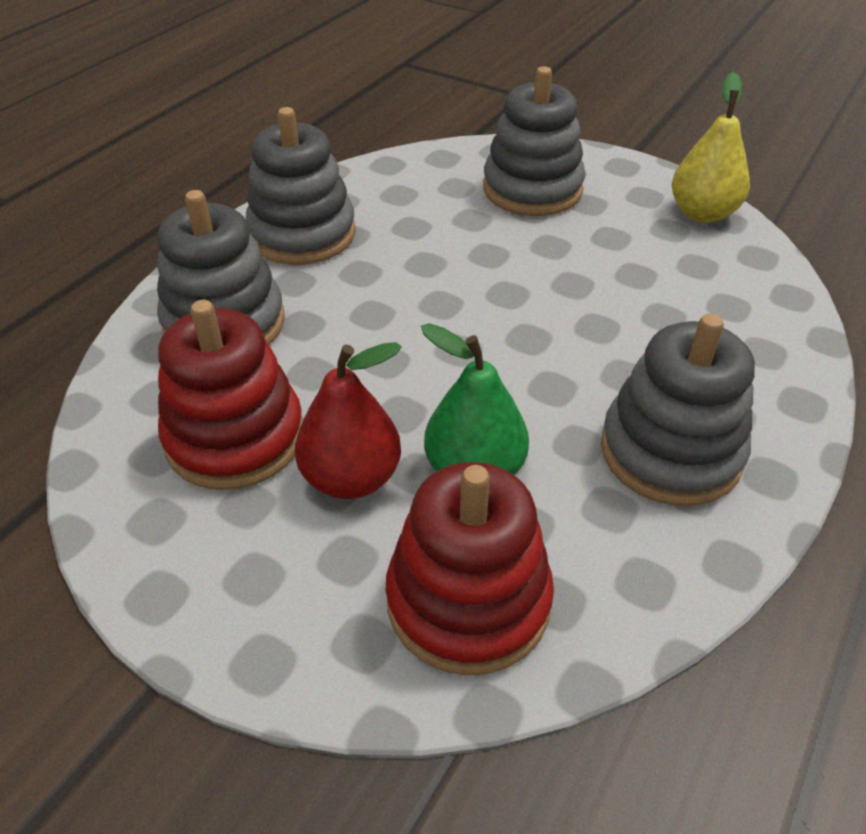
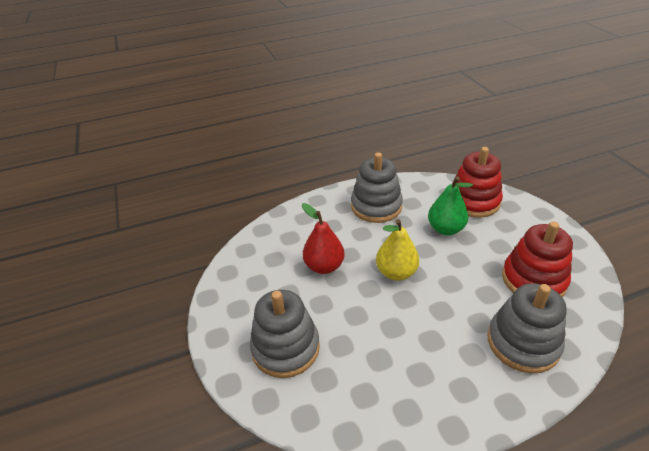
camera: 140 degrees left, 5 degrees down
grey stacking toy [245,107,356,265] -> none
red pear [295,342,402,499] -> red pear moved to [302,203,345,274]
yellow pear [672,72,750,223] -> yellow pear moved to [376,219,419,281]

